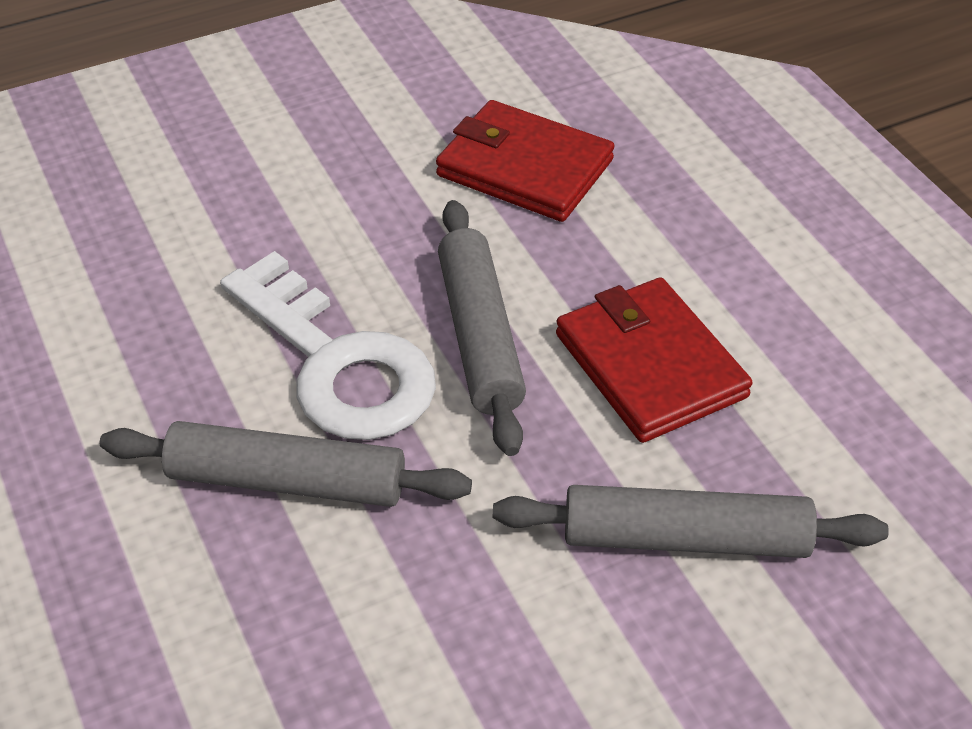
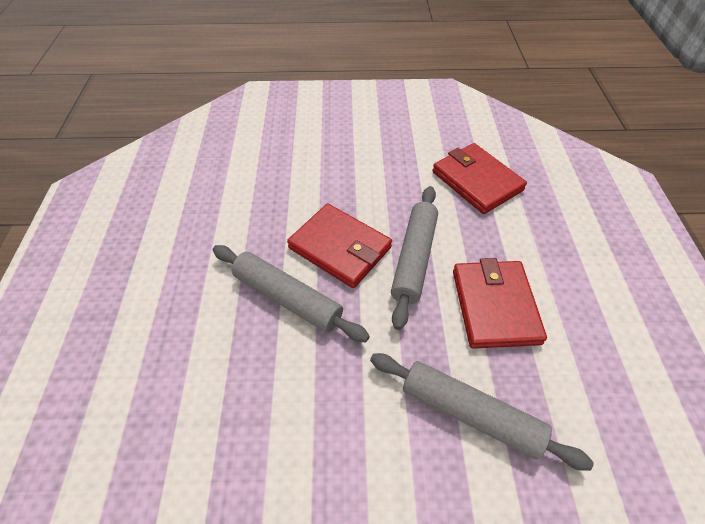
camera: 25 degrees right, 5 degrees up
white key [220,251,436,440] -> red wallet [287,204,392,288]

